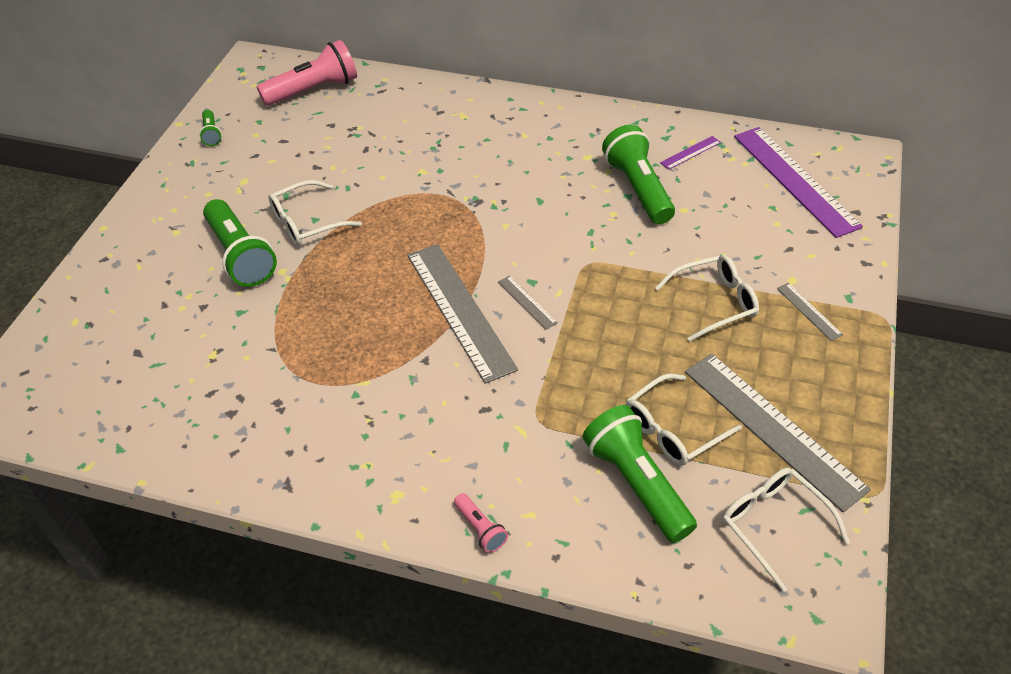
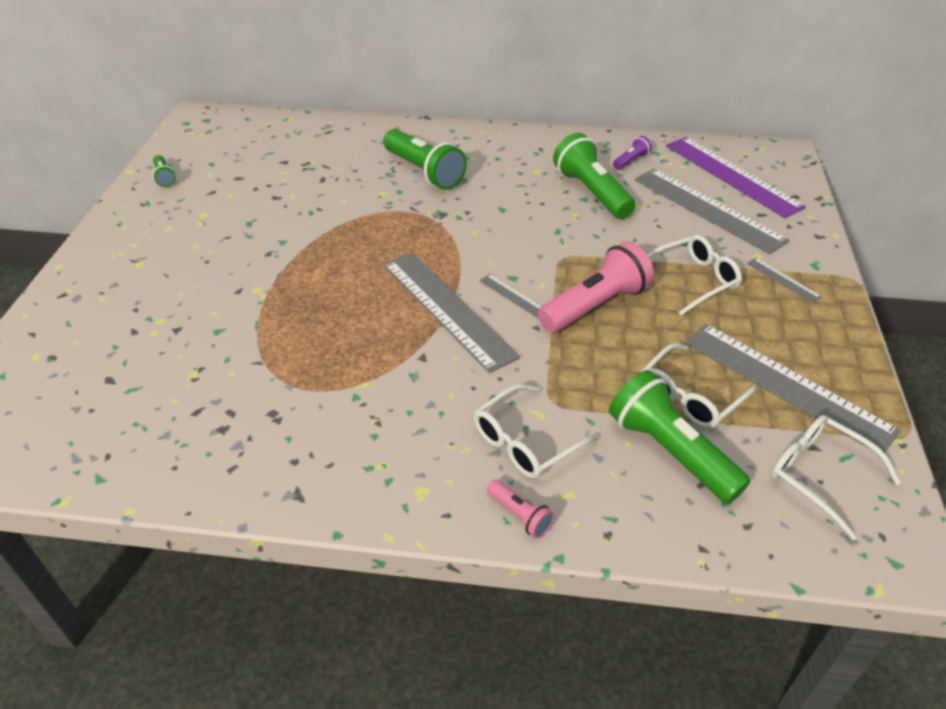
camera: 10 degrees left, 5 degrees down
green flashlight [203,199,277,287] -> green flashlight moved to [383,129,467,190]
pink flashlight [257,40,357,106] -> pink flashlight moved to [538,242,654,333]
white glasses [268,180,362,246] -> white glasses moved to [474,384,599,479]
purple ruler [660,136,721,170] -> purple flashlight [613,136,652,170]
none -> grey ruler [635,169,789,254]

